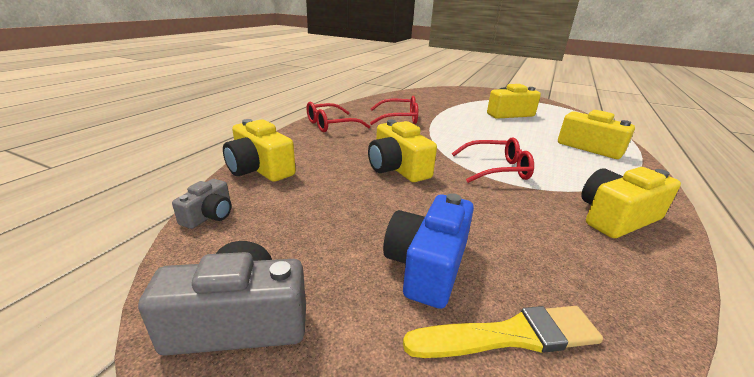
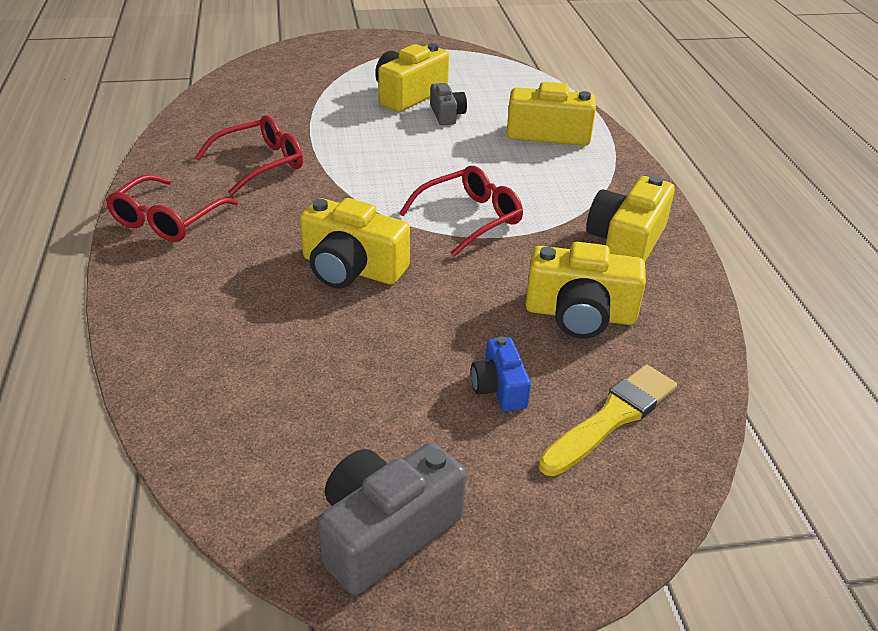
camera: 35 degrees left, 10 degrees up
grey camera [172,179,232,229] -> grey camera moved to [430,83,467,125]
yellow camera [223,119,296,182] -> yellow camera moved to [525,242,646,339]
blue camera [383,193,474,309] -> blue camera [471,336,531,412], size x0.58

